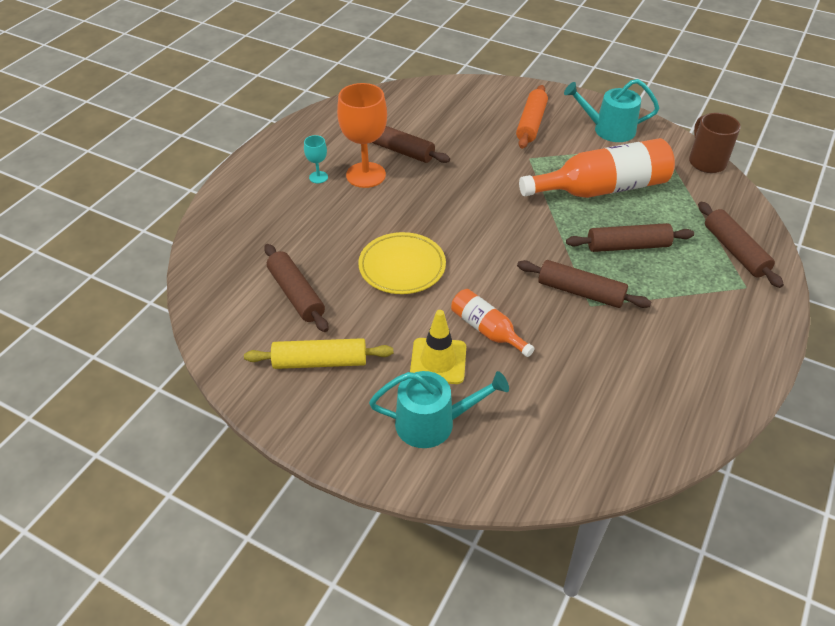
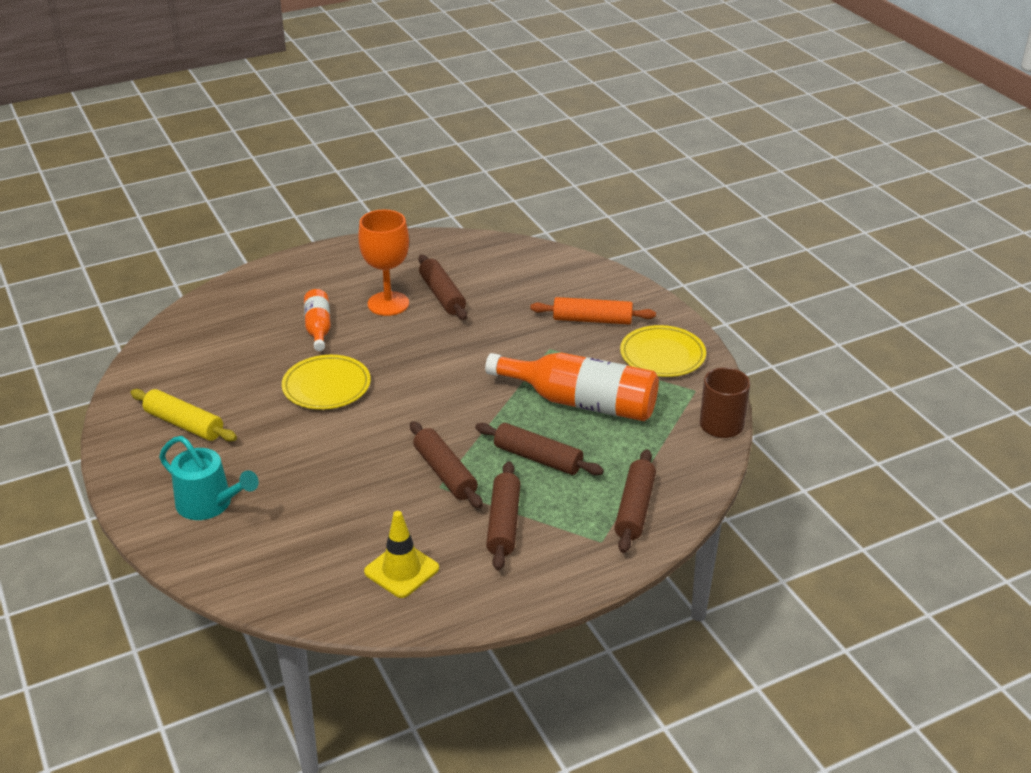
camera: 35 degrees right, 10 degrees down
brown rolling pin [264,244,329,332] -> brown rolling pin moved to [486,461,521,570]
turquoise goblet [304,135,328,183] -> none
yellow traffic cone [410,310,466,384] -> yellow traffic cone moved to [364,511,439,598]
orange bottle [451,289,535,357] -> orange bottle moved to [304,289,331,351]
orange rolling pin [516,85,548,149] -> orange rolling pin turned 45 degrees clockwise [530,297,656,324]
turquoise watering can [564,79,659,142] -> yellow plate [620,325,706,377]

